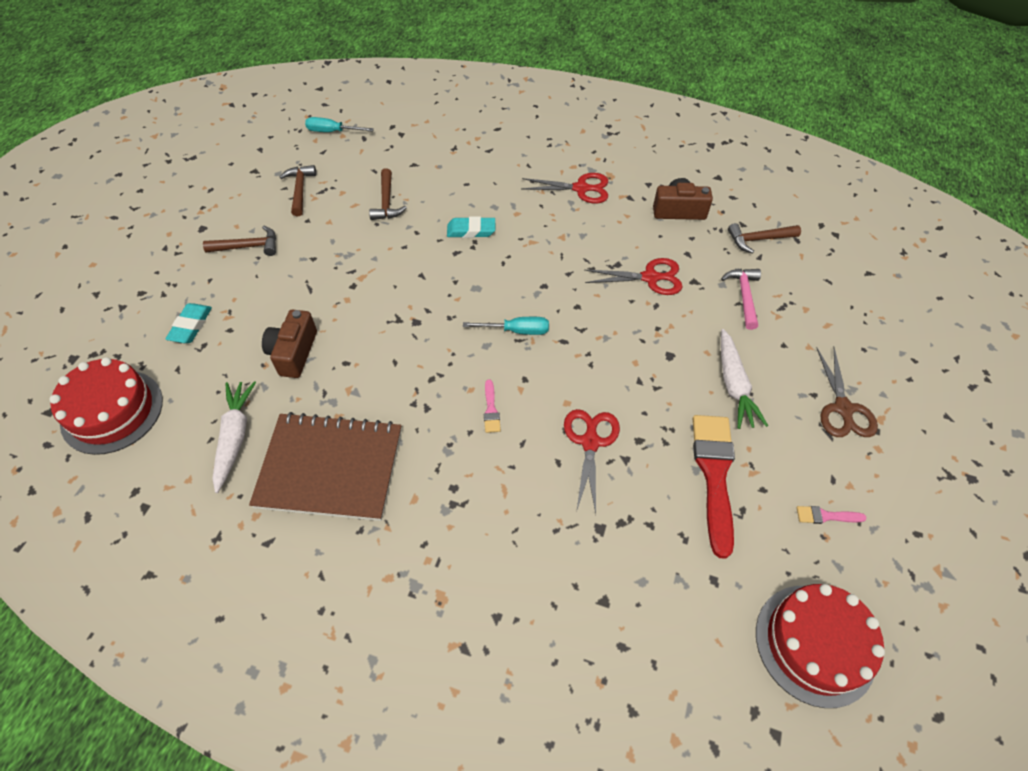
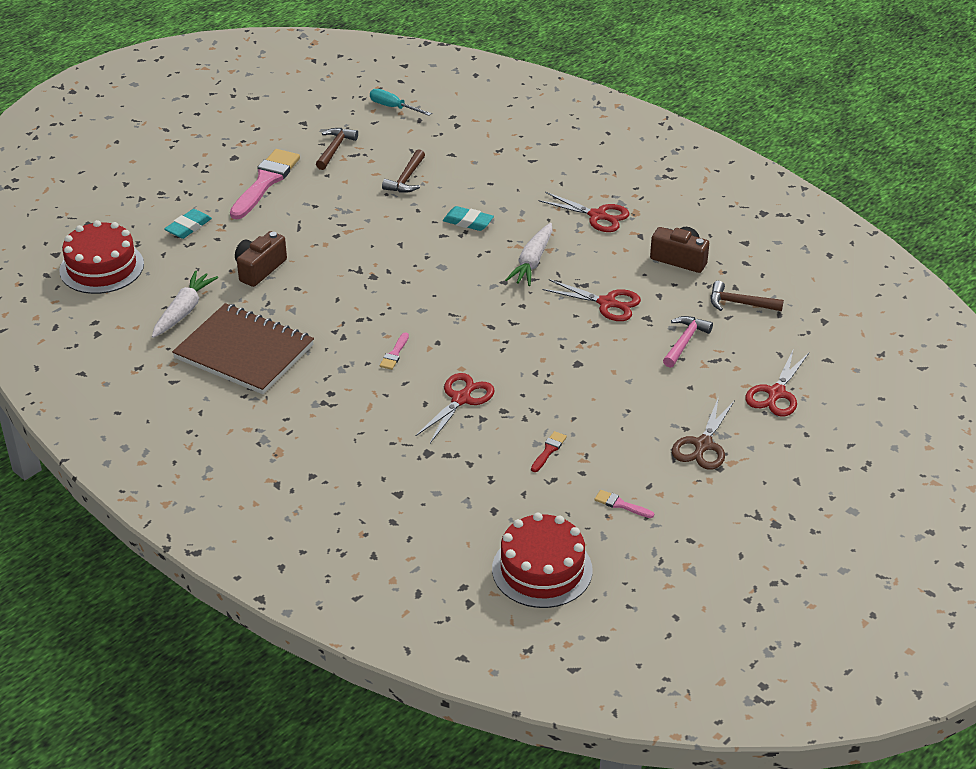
camera: 25 degrees right, 15 degrees down
brown hammer [203,226,276,256] -> pink brush [230,149,300,220]
turquoise screwdriver [463,317,549,335] -> none
red brush [693,415,735,559] -> red brush [531,431,567,472], size x0.43
white carrot [721,329,768,429] -> white carrot moved to [505,223,552,286]
none -> red scissors [745,351,809,417]

